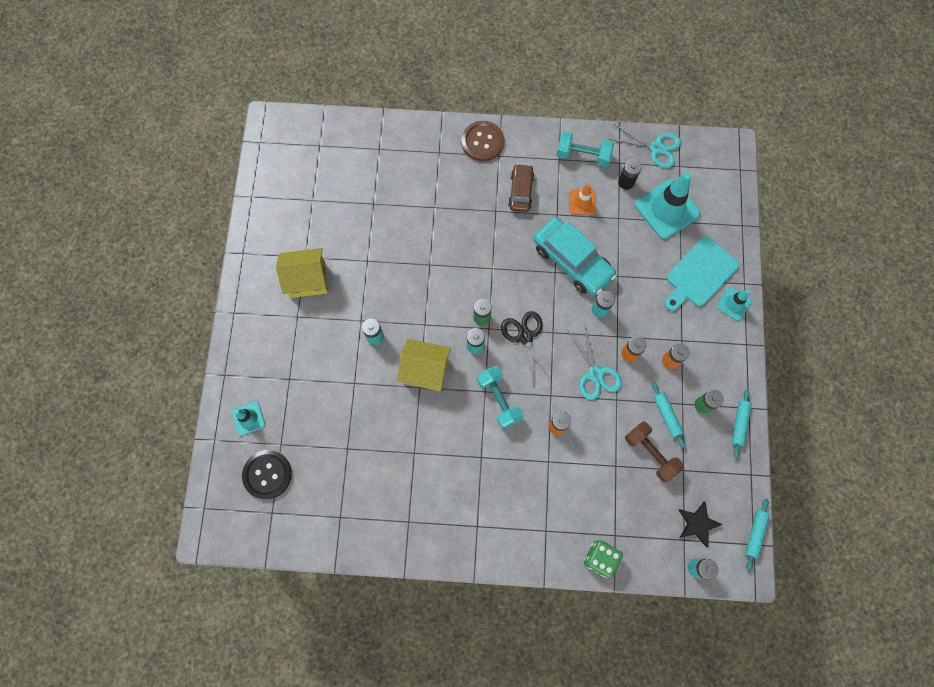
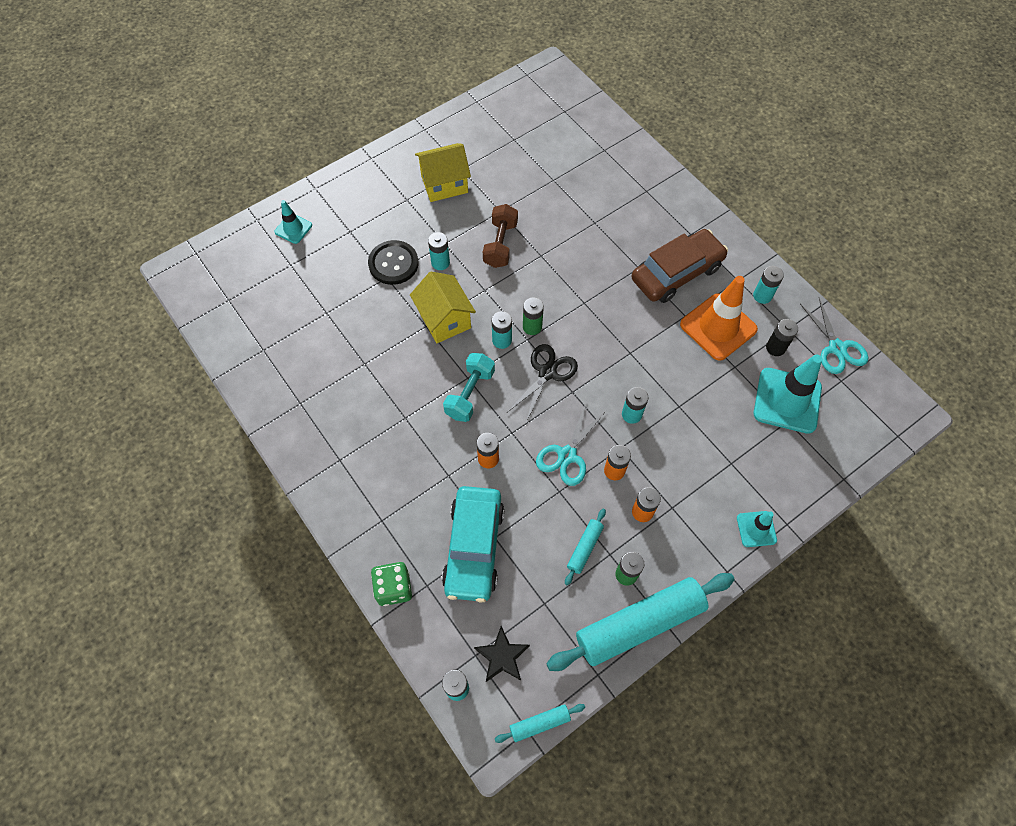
camera: 50 degrees right, 10 degrees down
black button [242,450,292,499] -> black button moved to [368,240,419,285]
yellow house [276,248,328,298] -> yellow house turned 60 degrees counterclockwise [415,143,471,202]
brown button [462,121,504,161] -> none
brown car [508,164,534,212] -> brown car [631,229,728,303], size x1.70
turquoise car [533,217,617,296] -> turquoise car moved to [442,486,504,603]
turquoise dumbbell [557,132,614,167] -> turquoise battery [753,266,784,304]
orange traffic cone [569,184,596,215] -> orange traffic cone [680,276,758,361], size x1.90
brown dumbbell [625,422,684,482] -> brown dumbbell moved to [483,204,518,268]
turquoise cutting board [664,237,739,311] -> none
turquoise rolling pin [732,389,752,458] -> turquoise rolling pin [546,573,735,671], size x2.28

